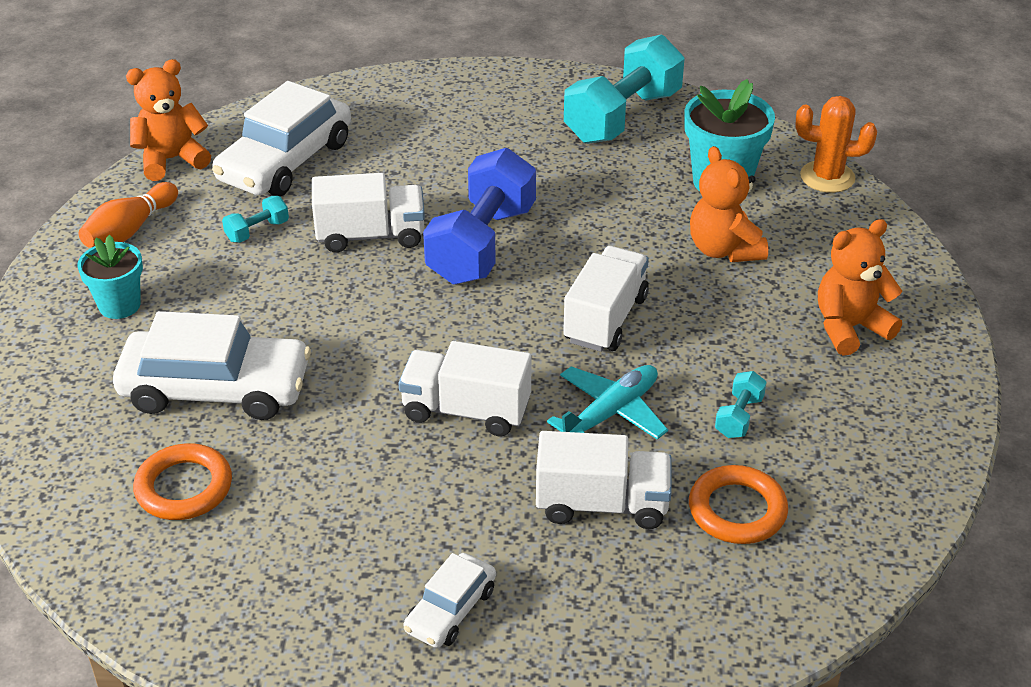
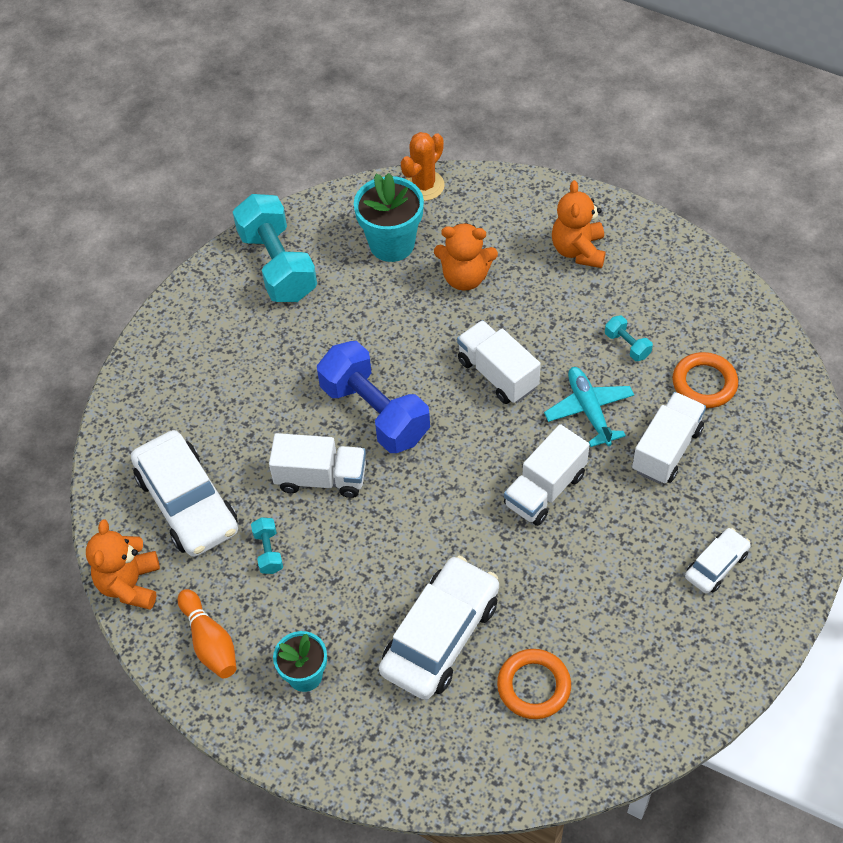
camera: 60 degrees left, 15 degrees up
white truck [312,173,425,253] -> white truck turned 75 degrees clockwise [269,433,366,498]
white car [403,553,496,648] -> white car turned 105 degrees counterclockwise [685,528,751,594]

